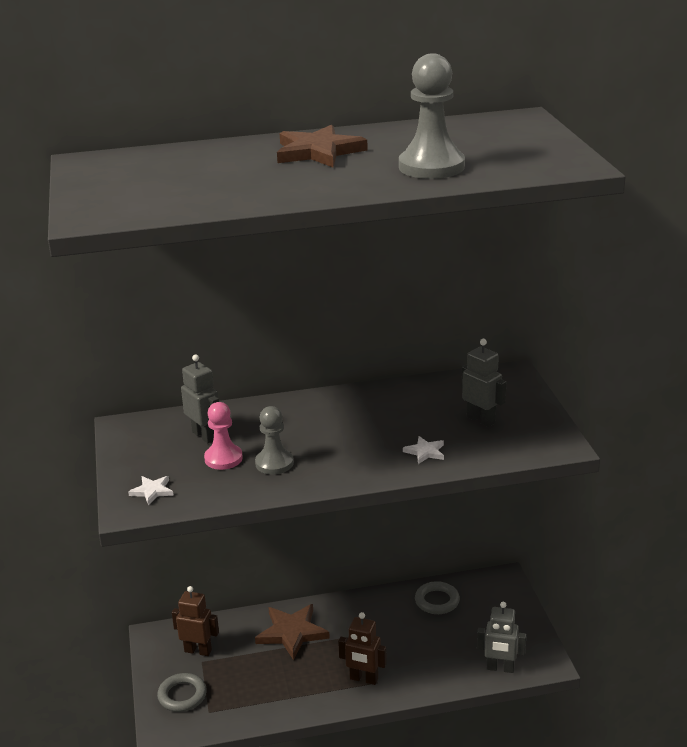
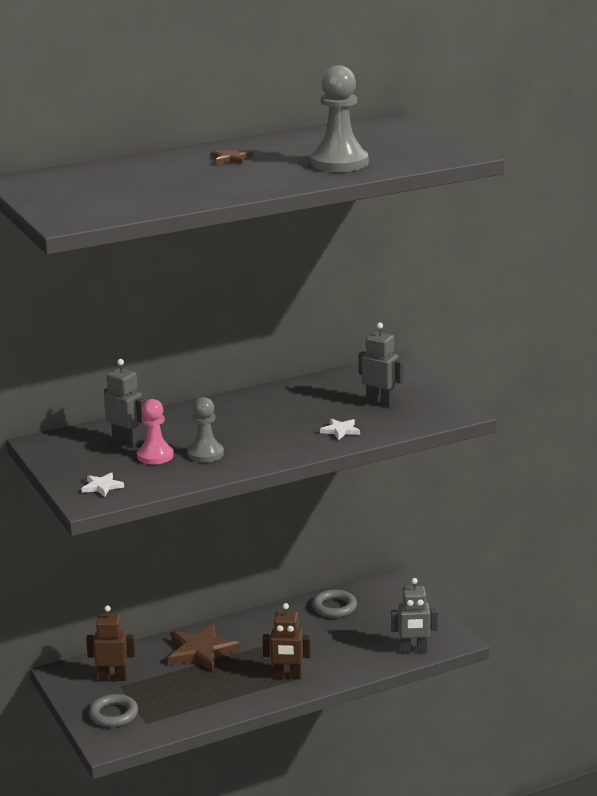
camera: 15 degrees left, 5 degrees down
brown star [277,125,368,167] -> brown star [211,147,253,164], size x0.50

